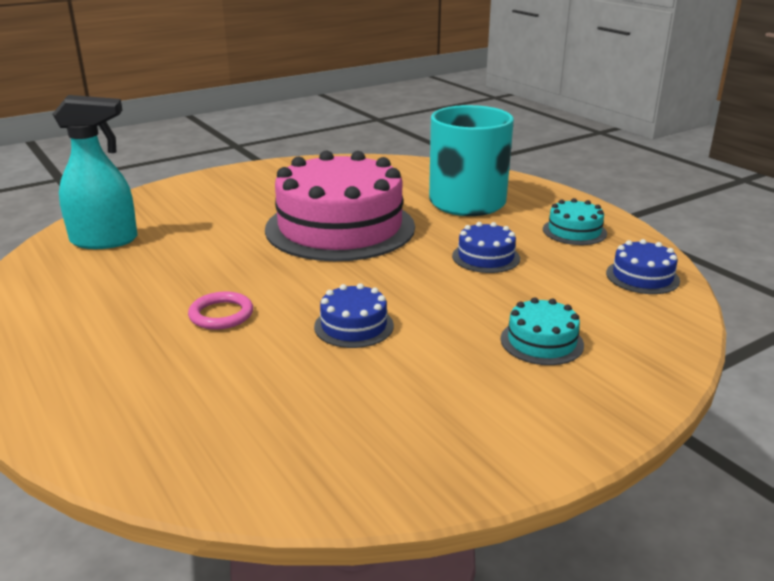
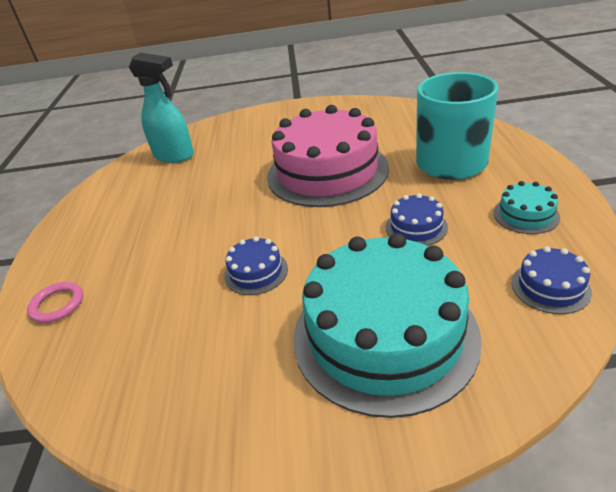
camera: 35 degrees right, 10 degrees up
pink ring [188,292,253,330] -> pink ring moved to [27,282,83,323]
turquoise cake [501,297,584,365] -> turquoise cake [293,233,482,418], size x2.40

